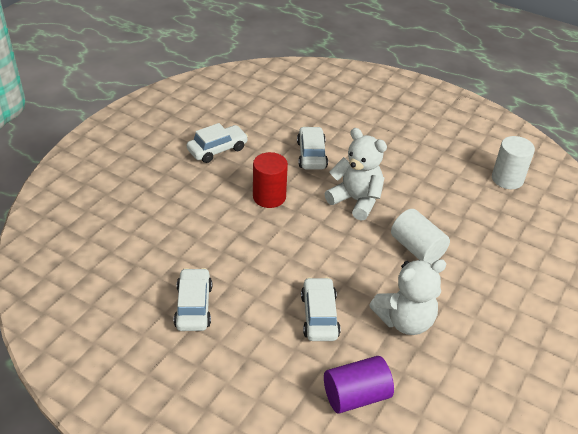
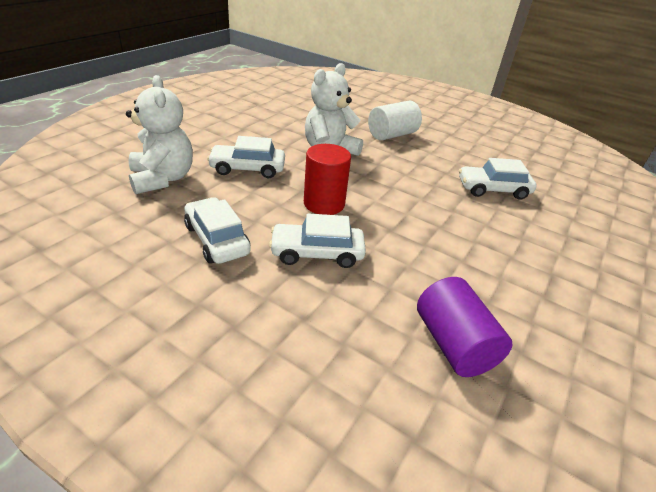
camera: 90 degrees left, 5 degrees down
white car [174,268,212,331] -> white car moved to [269,214,366,268]
purple cylinder [324,356,394,414] -> purple cylinder moved to [417,277,512,377]
white teddy bear [369,259,446,335] -> white teddy bear moved to [126,75,193,194]
white cylinder [492,136,535,189] -> none

